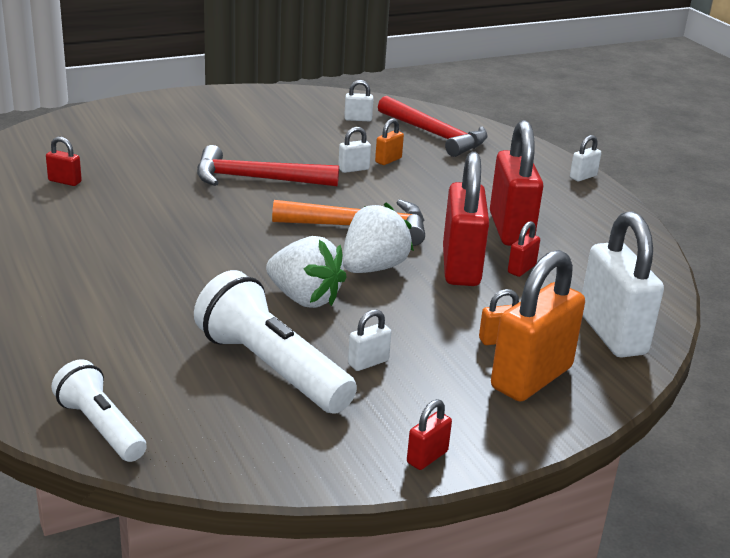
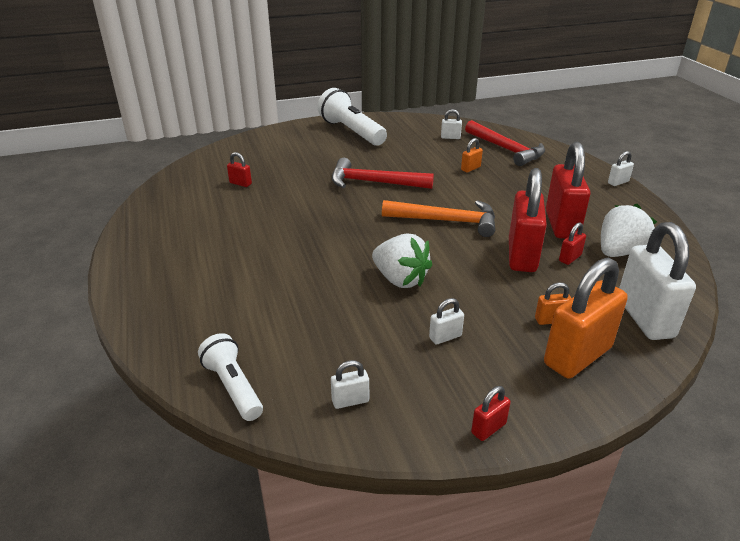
camera: 10 degrees right, 5 degrees up
white flashlight [194,270,357,414] -> white flashlight moved to [318,88,387,146]
white padlock [338,127,371,173] -> white padlock moved to [331,360,369,409]
white strawberry [342,203,414,273] -> white strawberry moved to [601,204,657,257]

